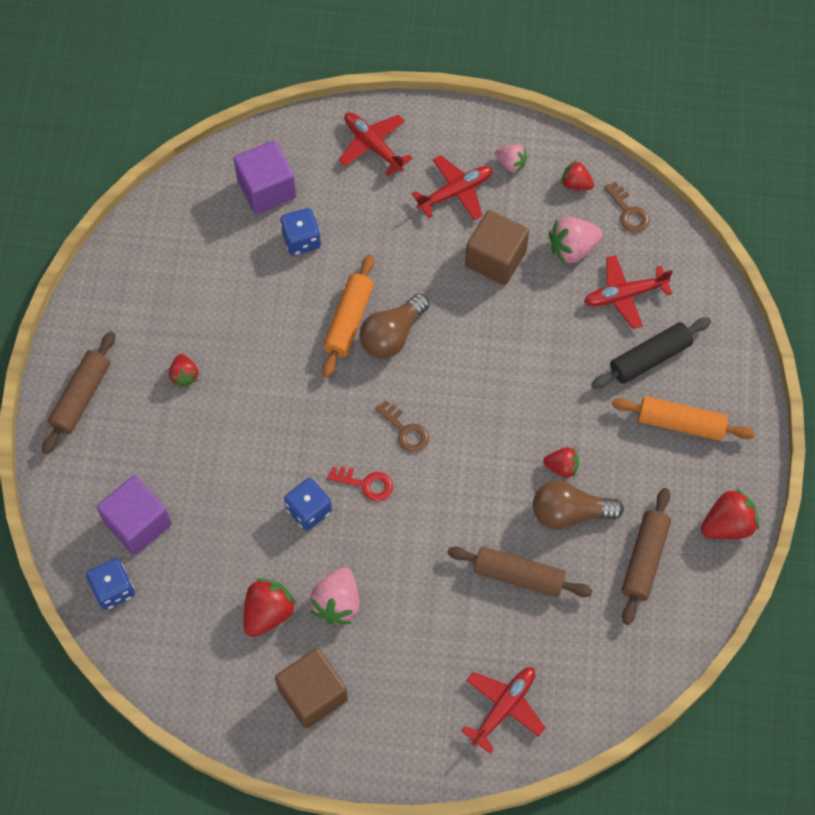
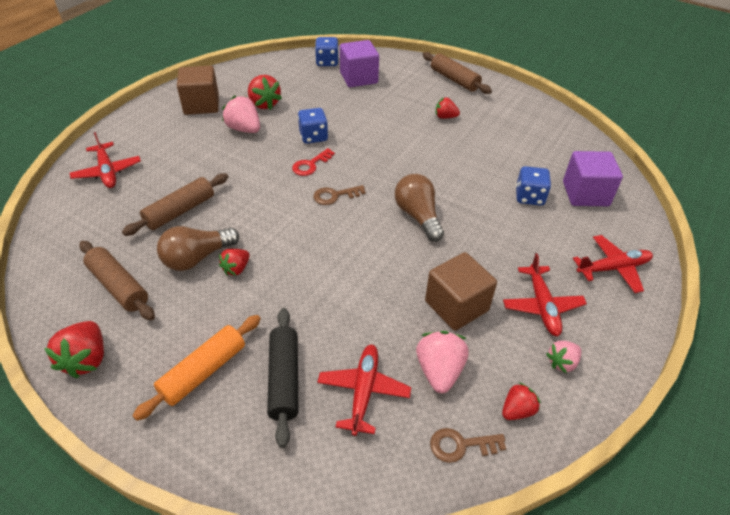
camera: 115 degrees right, 20 degrees down
orange rolling pin [322,254,374,377] -> none
brown light bulb [533,480,624,530] -> brown light bulb turned 150 degrees counterclockwise [157,226,239,271]

